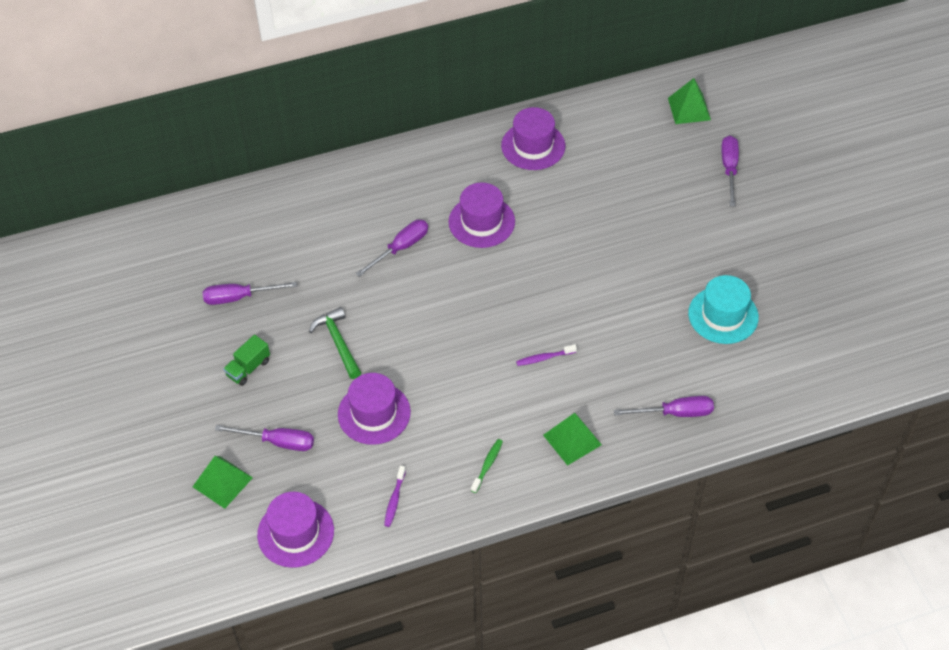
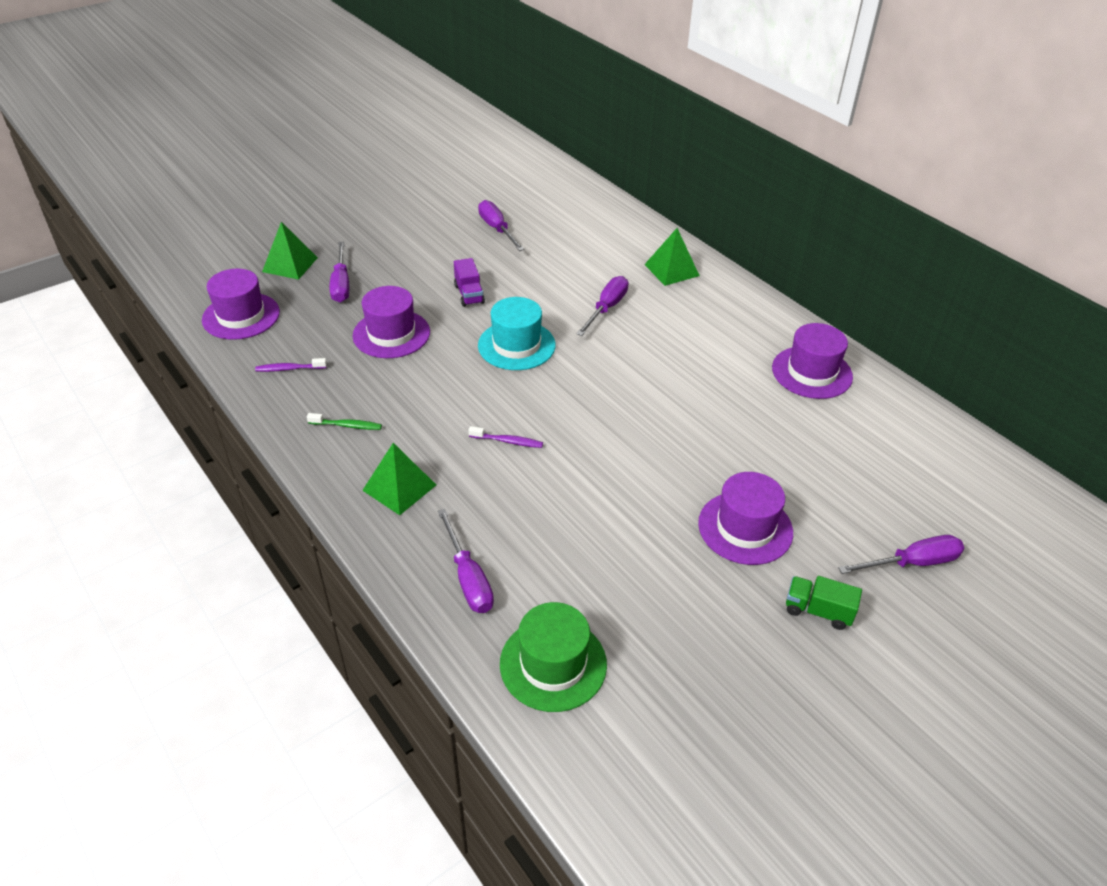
camera: 70 degrees right, 10 degrees down
green truck [223,335,270,386] -> green truck moved to [786,576,862,630]
green hammer [309,307,361,379] -> purple truck [454,258,485,307]
purple screwdriver [356,220,428,277] -> purple screwdriver turned 90 degrees counterclockwise [576,276,628,336]
purple hat [448,182,515,248] -> purple hat moved to [698,472,793,565]
purple toothbrush [516,344,577,366] -> purple toothbrush turned 135 degrees clockwise [468,426,543,448]
green pyramid [668,78,711,124] -> green pyramid moved to [644,228,700,286]
turquoise hat [688,275,759,344] -> turquoise hat moved to [478,297,556,370]
none -> green hat [500,602,607,712]

